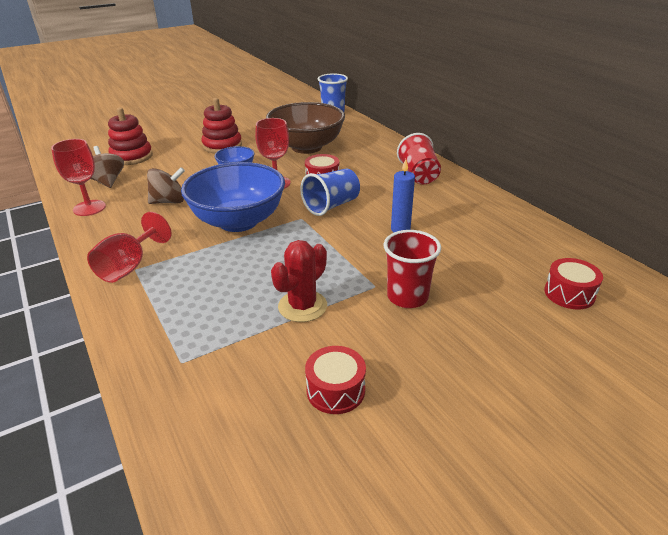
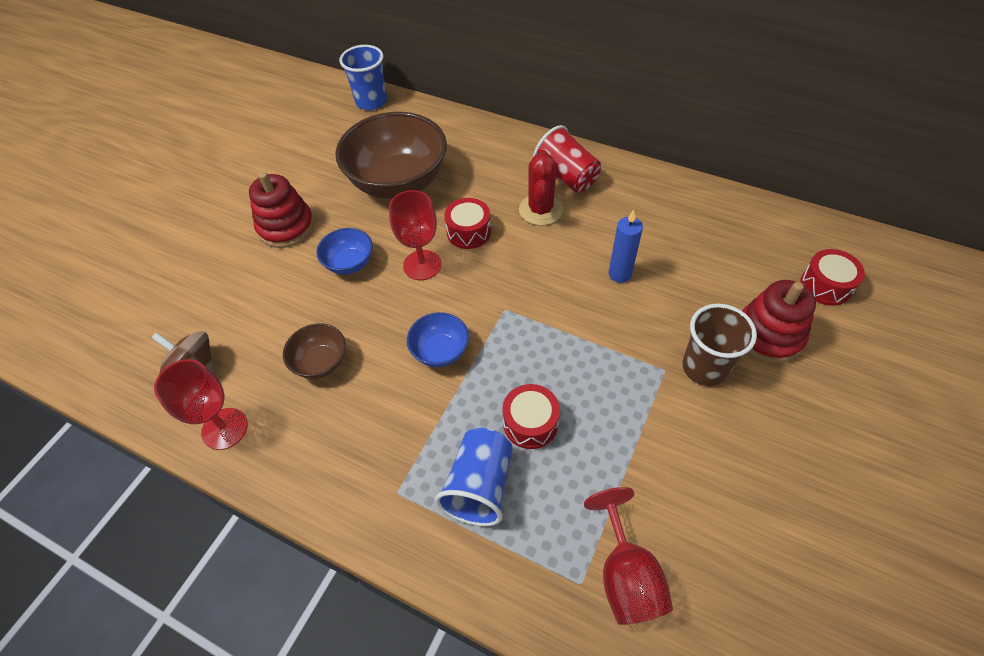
camera: 30 degrees left, 20 degrees up
red goblet [87,212,171,283] -> red goblet moved to [584,487,673,625]
red stacking toy [108,107,153,165] -> red stacking toy moved to [742,280,816,363]
brown spinning top [147,167,185,204] -> brown bowl [283,323,346,379]
blue bowl [181,162,285,232] -> blue bowl [407,312,469,367], size x0.47
red cactus [271,240,327,322] -> red cactus moved to [519,150,563,226]
blue cup [300,168,360,216] -> blue cup moved to [435,428,513,526]
red drum [305,346,366,414] -> red drum moved to [502,384,560,449]
red cup [384,230,441,308] -> brown cup [682,304,757,386]

